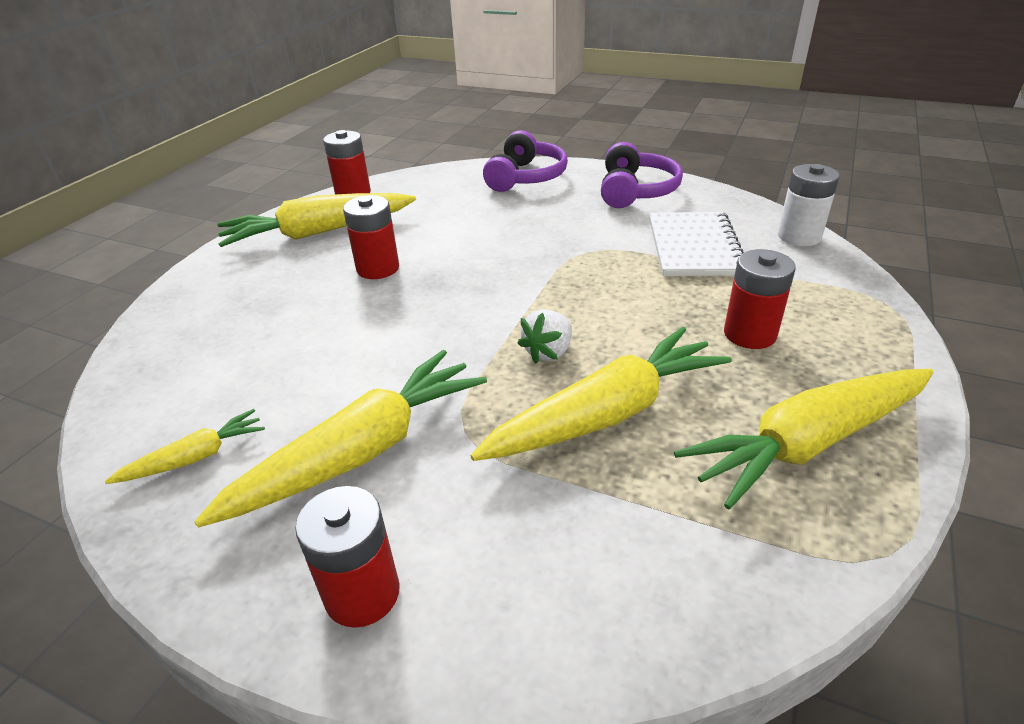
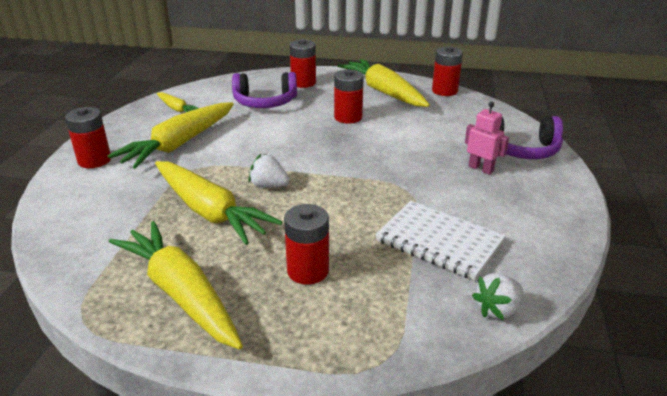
camera: 75 degrees right, 5 degrees down
yellow carrot [194,350,487,528] -> yellow carrot turned 90 degrees clockwise [107,102,234,169]
purple headphones [601,142,683,208] -> purple headphones moved to [232,72,297,108]
white notebook [649,212,744,276] -> white notebook turned 45 degrees clockwise [375,201,506,280]
white battery [778,164,840,246] -> white strawberry [472,273,523,320]
none -> red battery [289,39,316,88]
none -> pink robot [465,102,509,175]

